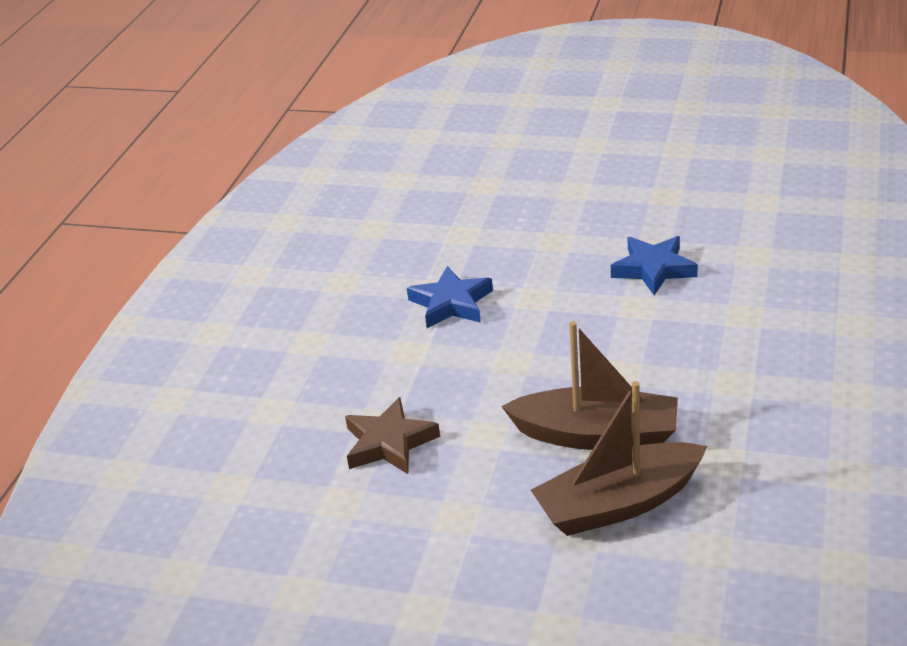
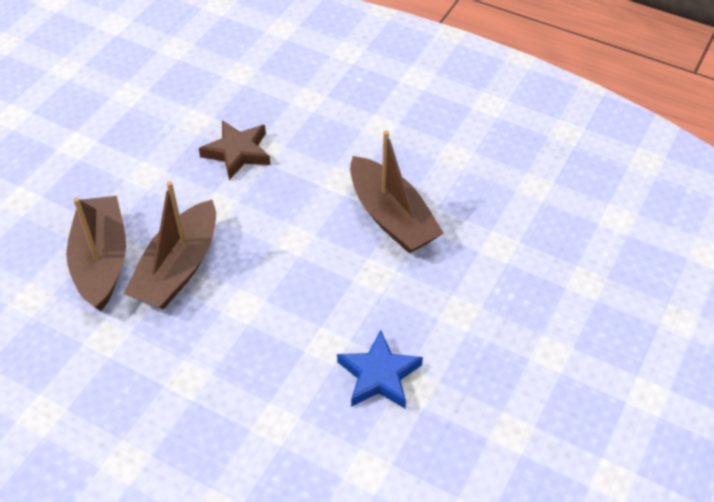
camera: 100 degrees right, 15 degrees up
blue star [407,266,493,328] -> brown boat [350,130,443,253]

